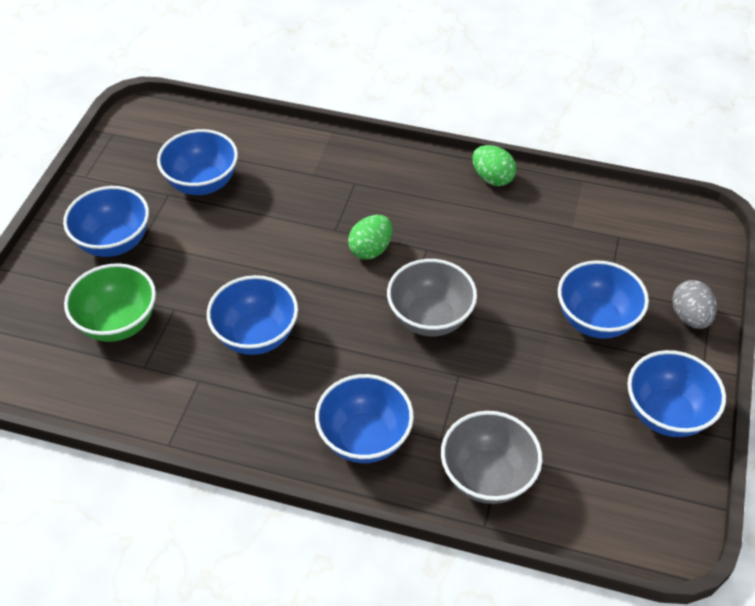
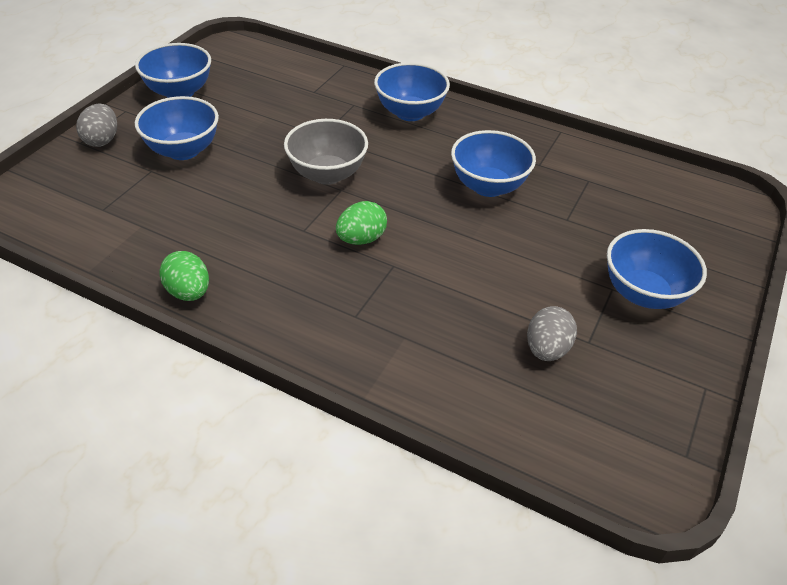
camera: 170 degrees left, 5 degrees down
green bowl [64,263,156,342] -> none
blue bowl [157,129,238,195] -> grey egg [527,306,577,361]
grey bowl [441,411,543,504] -> none

